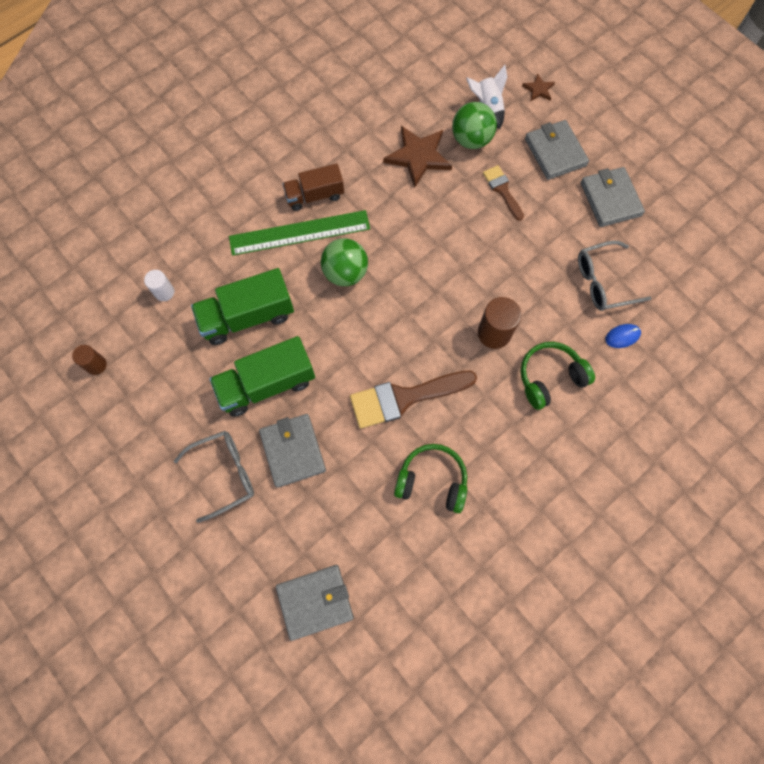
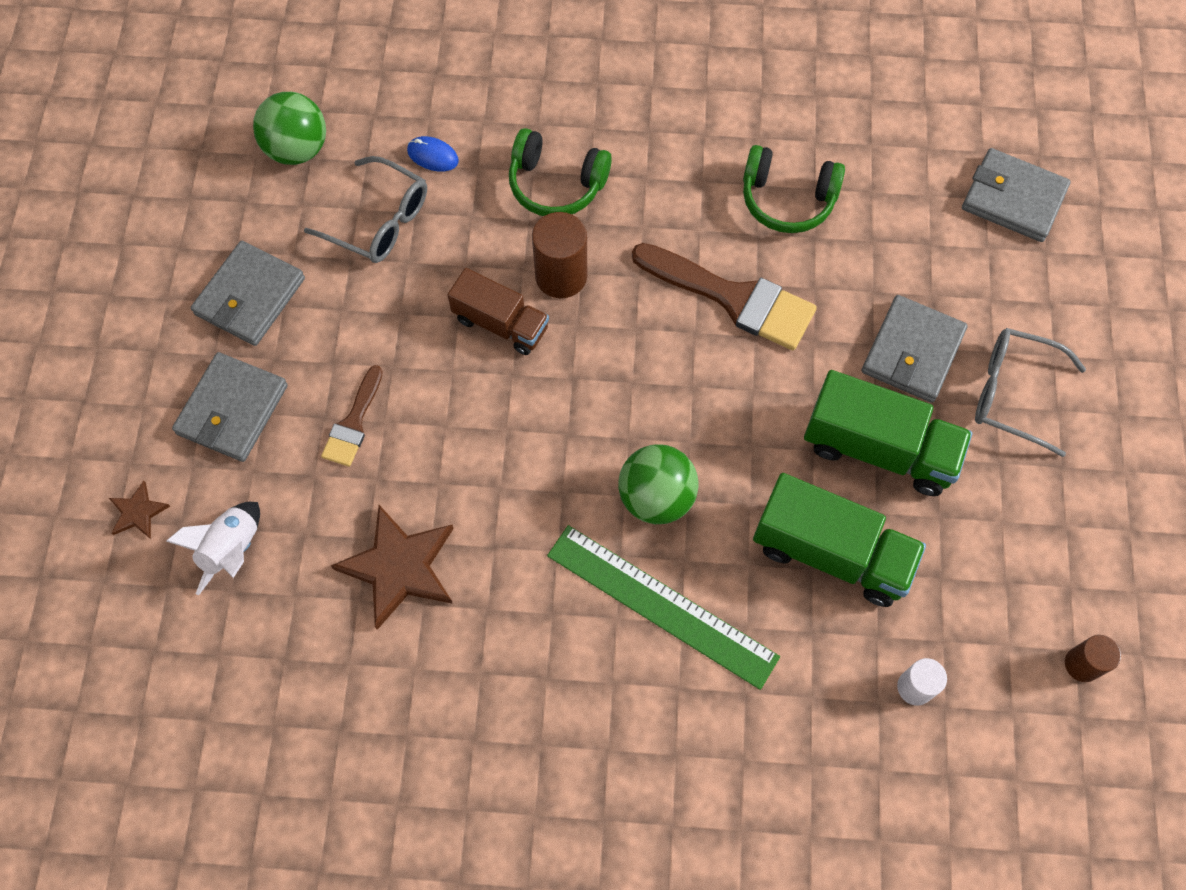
camera: 135 degrees left, 5 degrees down
brown truck [283,164,344,211] -> brown truck moved to [447,268,549,355]
green headphones [394,444,467,513] -> green headphones turned 45 degrees counterclockwise [743,145,845,233]
green ball [452,102,497,149] -> green ball moved to [253,92,326,165]

